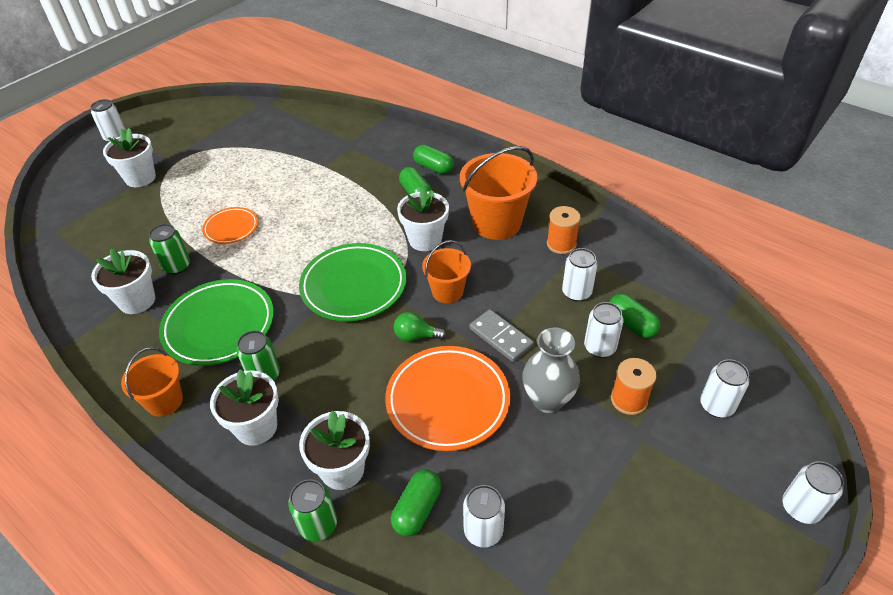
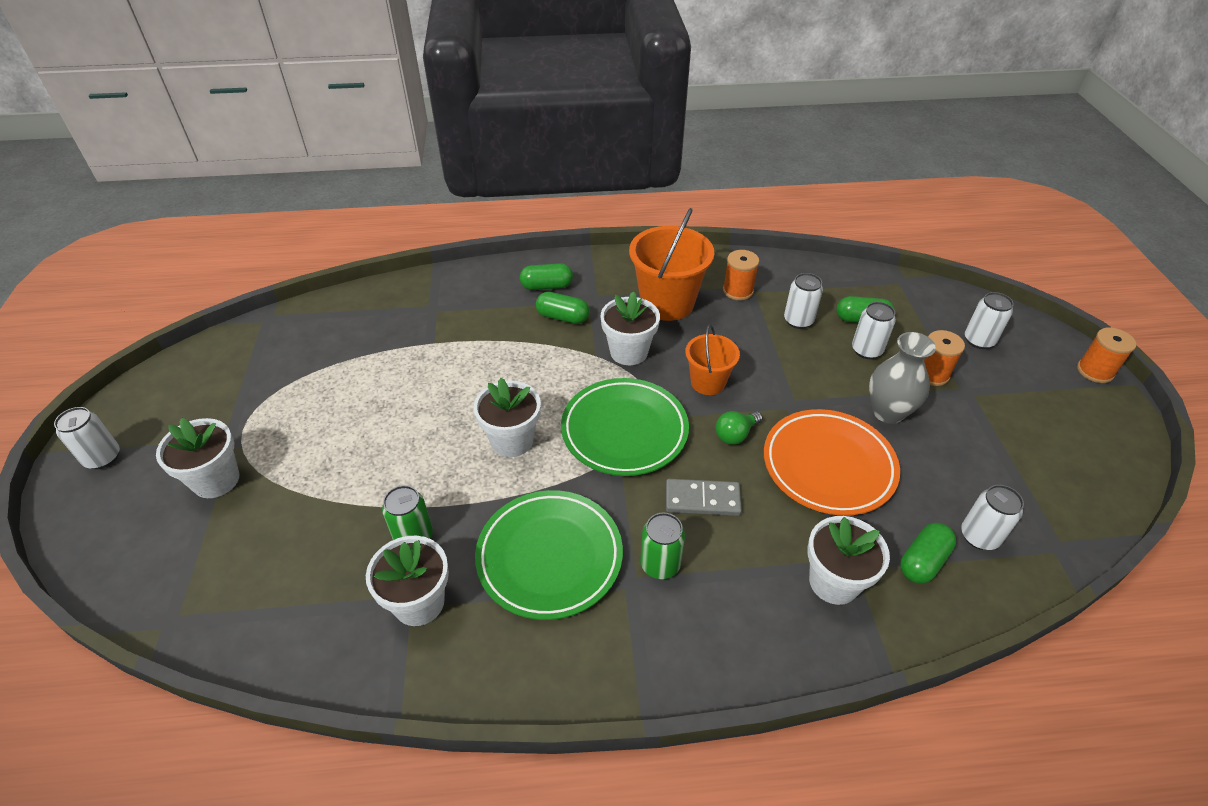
camera: 45 degrees left, 0 degrees up
orange bucket [121,347,183,417] -> none
orange plate [202,207,258,244] -> none
white flower pot [210,369,279,446] -> white flower pot moved to [474,378,541,457]
green can [289,479,337,541] -> none
green capsule [391,470,441,537] -> green capsule turned 60 degrees clockwise [900,523,956,584]
grey domino [469,309,534,362] -> grey domino moved to [666,479,742,516]
white can [782,461,844,524] -> orange spool [1077,327,1136,383]

